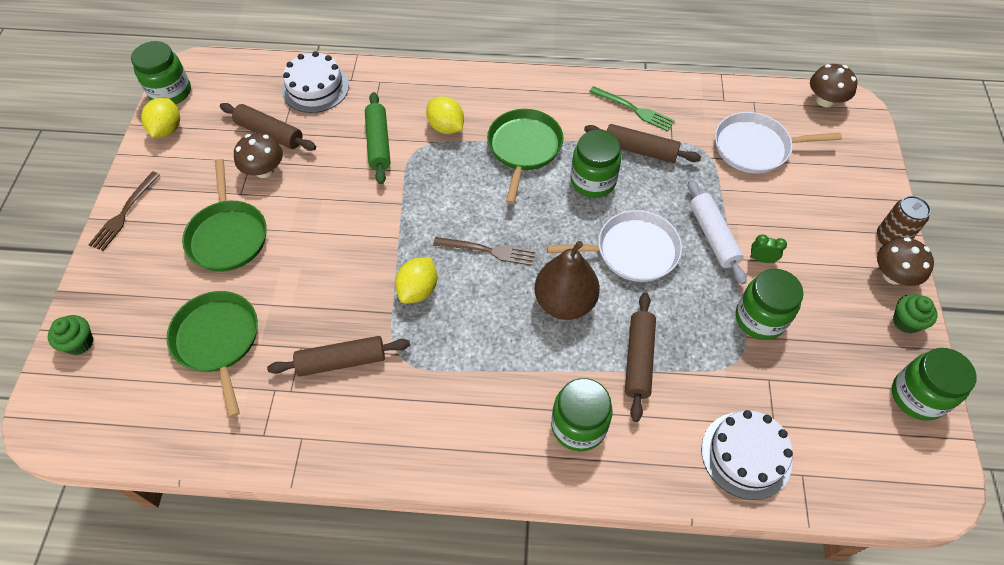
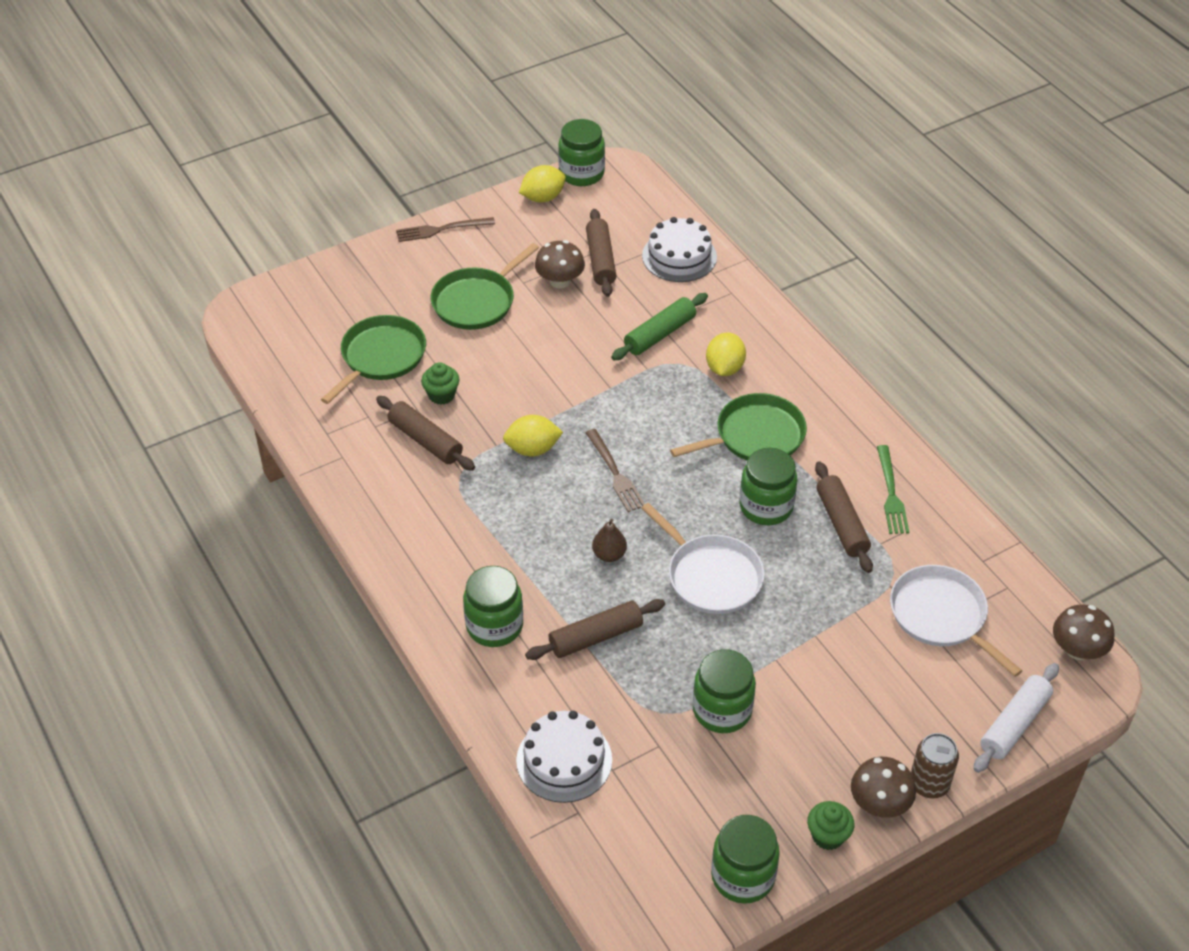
camera: 55 degrees right, 10 degrees down
green cupcake [48,315,93,355] -> green cupcake moved to [421,362,459,405]
brown pear [534,241,600,320] -> brown pear [592,519,627,562], size x0.50
white rolling pin [688,180,747,284] -> white rolling pin moved to [974,663,1059,773]
green clock [750,234,787,263] -> none

